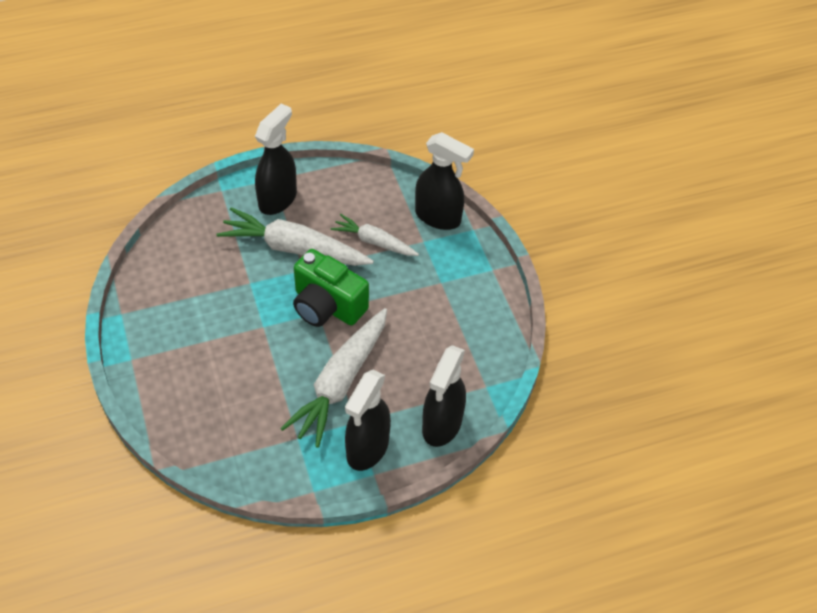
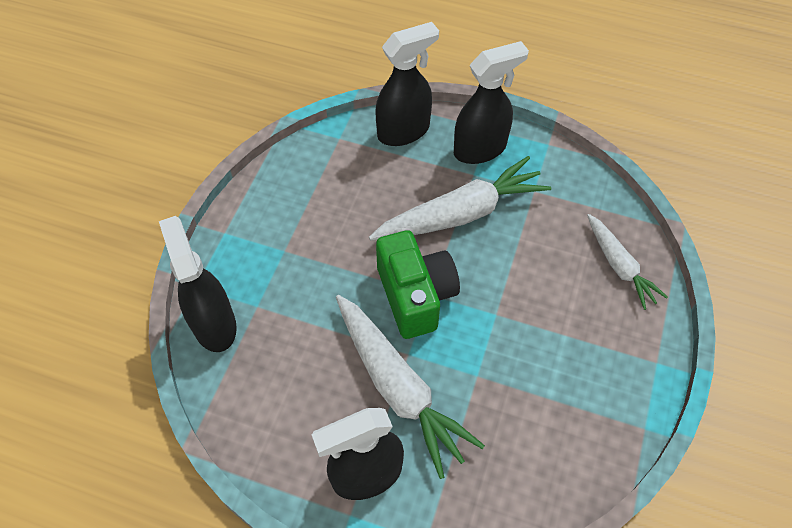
camera: 140 degrees left, 5 degrees up
white carrot [331,214,419,256] -> white carrot moved to [587,214,668,310]

